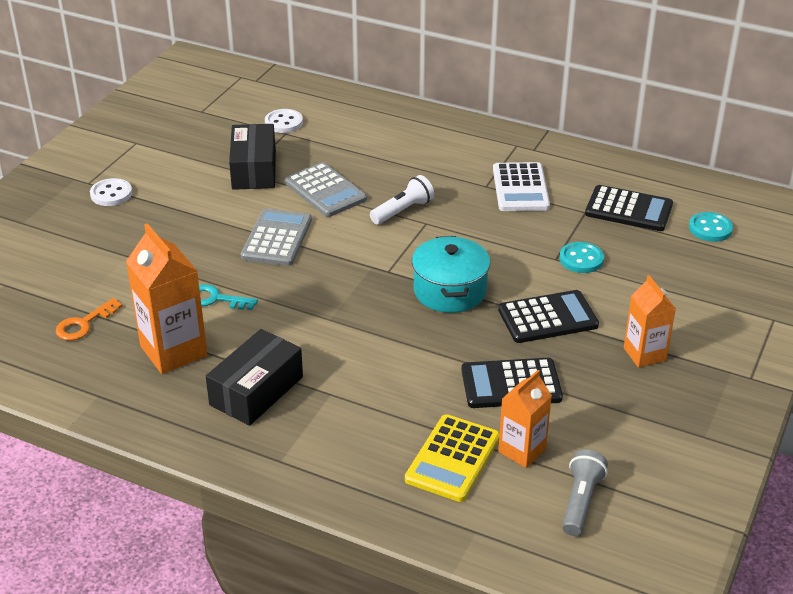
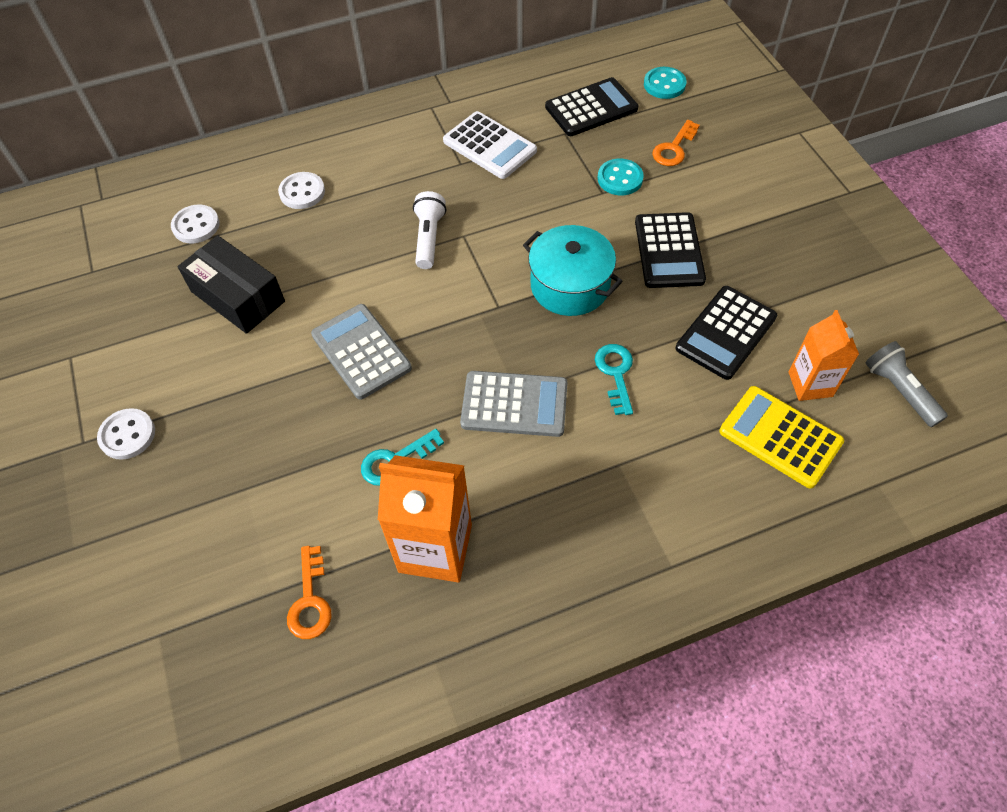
camera: 45 degrees left, 20 degrees up
black box [206,329,303,426] -> none
grey calculator [285,162,367,217] -> grey calculator moved to [460,371,568,437]
yellow calculator [405,414,500,502] -> yellow calculator turned 150 degrees clockwise [719,386,844,488]
black calculator [498,290,599,343] -> black calculator turned 150 degrees clockwise [635,212,706,288]
orange carton [624,275,676,368] -> none
none -> white button [278,172,325,209]
none -> turquoise key [595,344,633,415]
none -> orange key [652,120,700,166]

